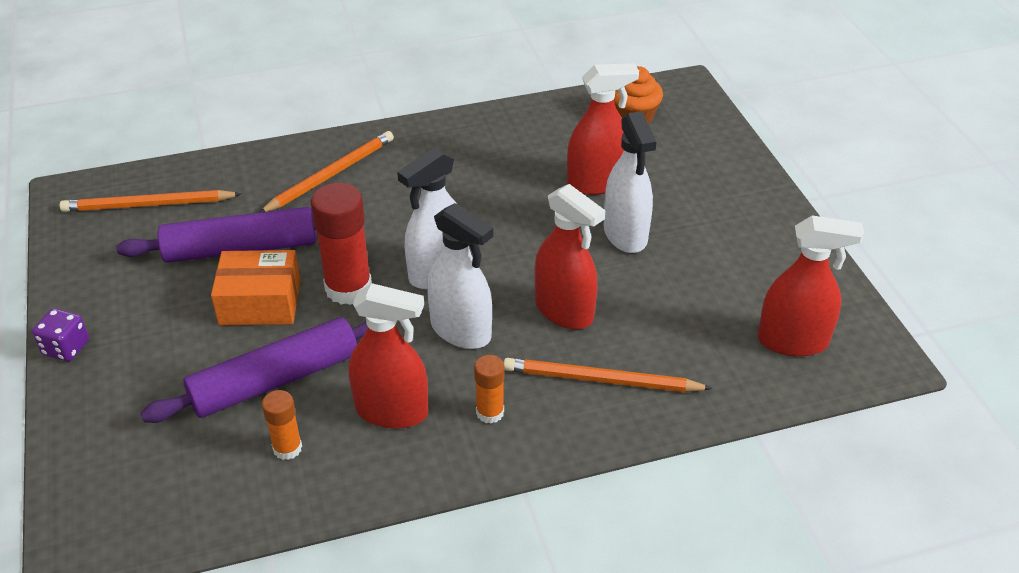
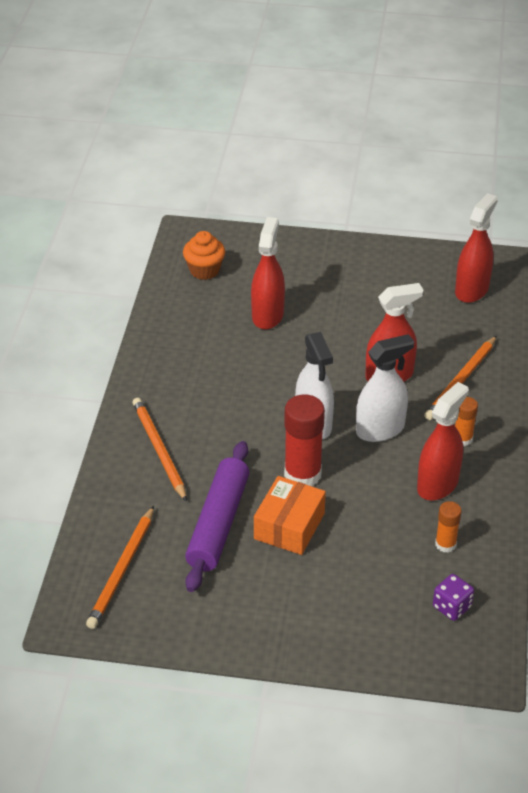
camera: 65 degrees left, 0 degrees up
purple dice [32,308,89,362] -> purple dice moved to [433,574,474,621]
purple rolling pin [141,317,367,423] -> none
white spray bottle [604,111,657,253] -> none

